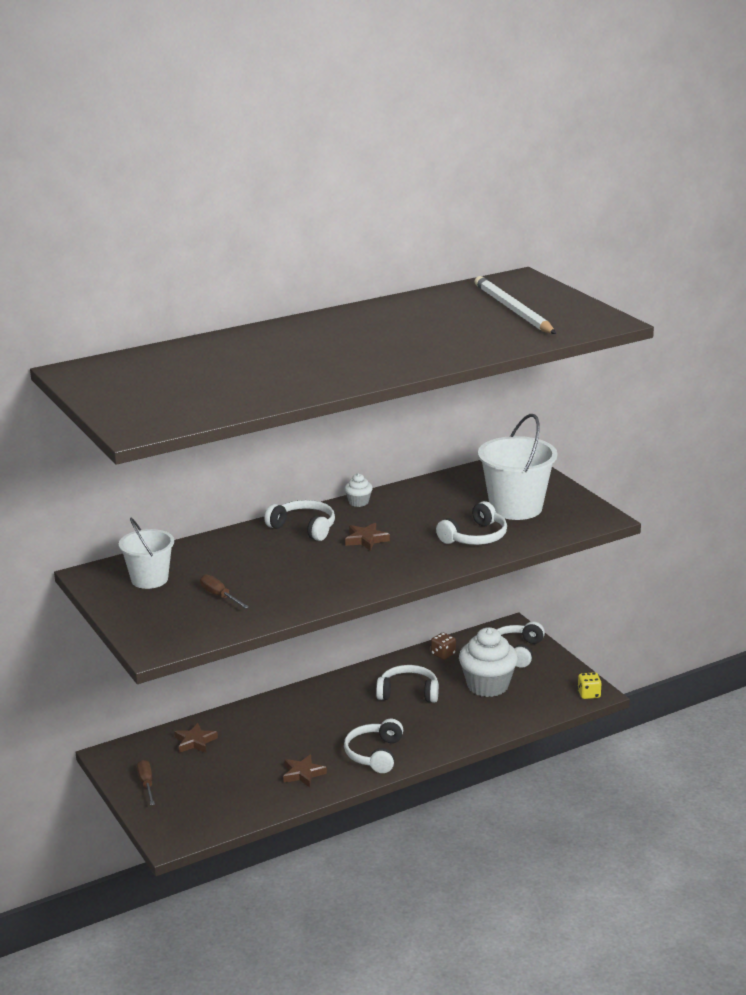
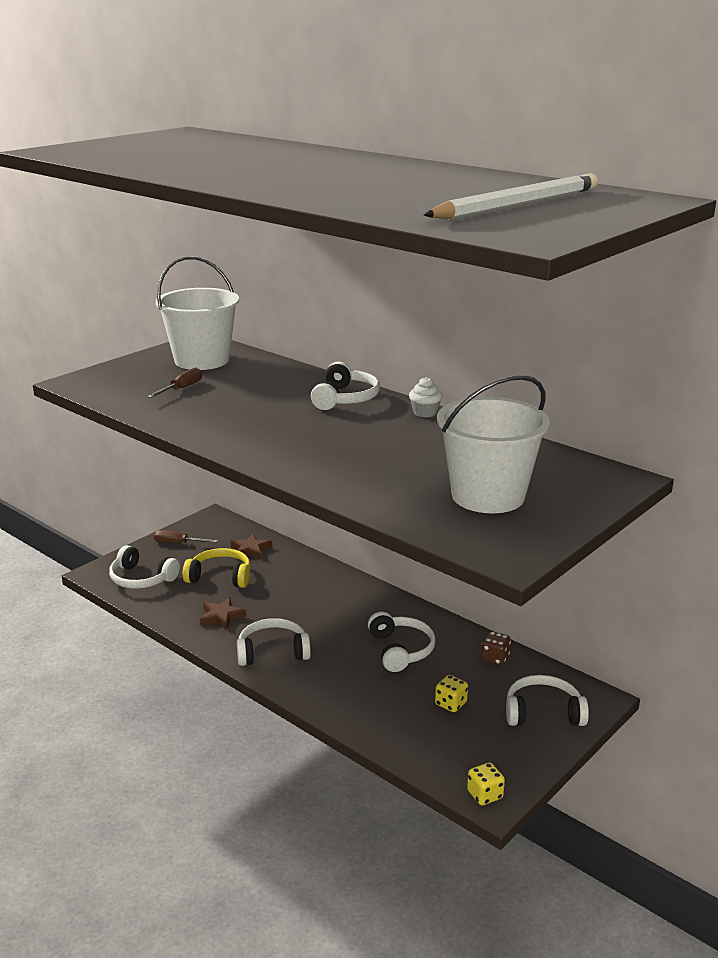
camera: 70 degrees right, 0 degrees up
white bucket [119,518,174,589] -> white bucket [156,256,239,370], size x1.54
brown screwdriver [137,760,155,805] -> brown screwdriver turned 135 degrees counterclockwise [153,530,218,543]
brown star [345,523,390,551] -> none
white headphones [436,501,507,545] -> white headphones moved to [109,545,180,589]
white cupcake [459,627,518,697] -> yellow dice [435,675,468,712]
none -> yellow headphones [183,548,251,588]

